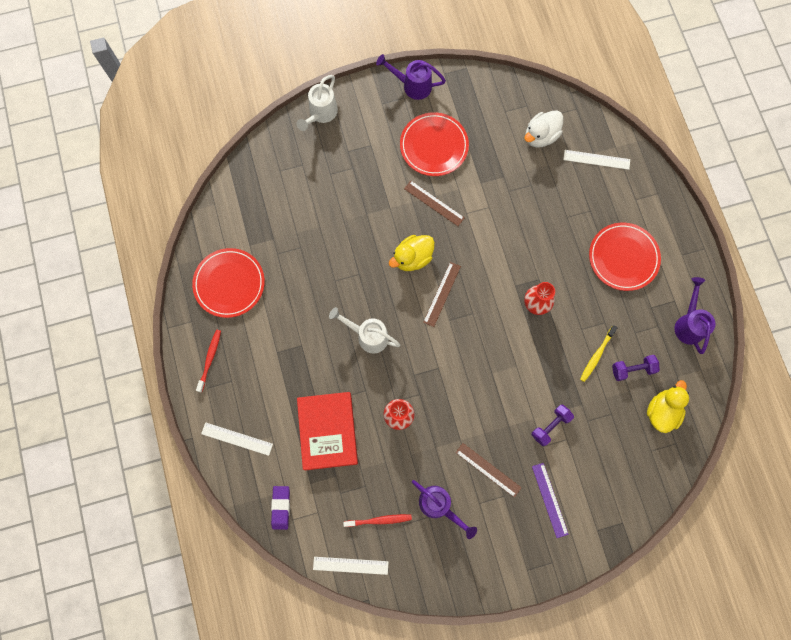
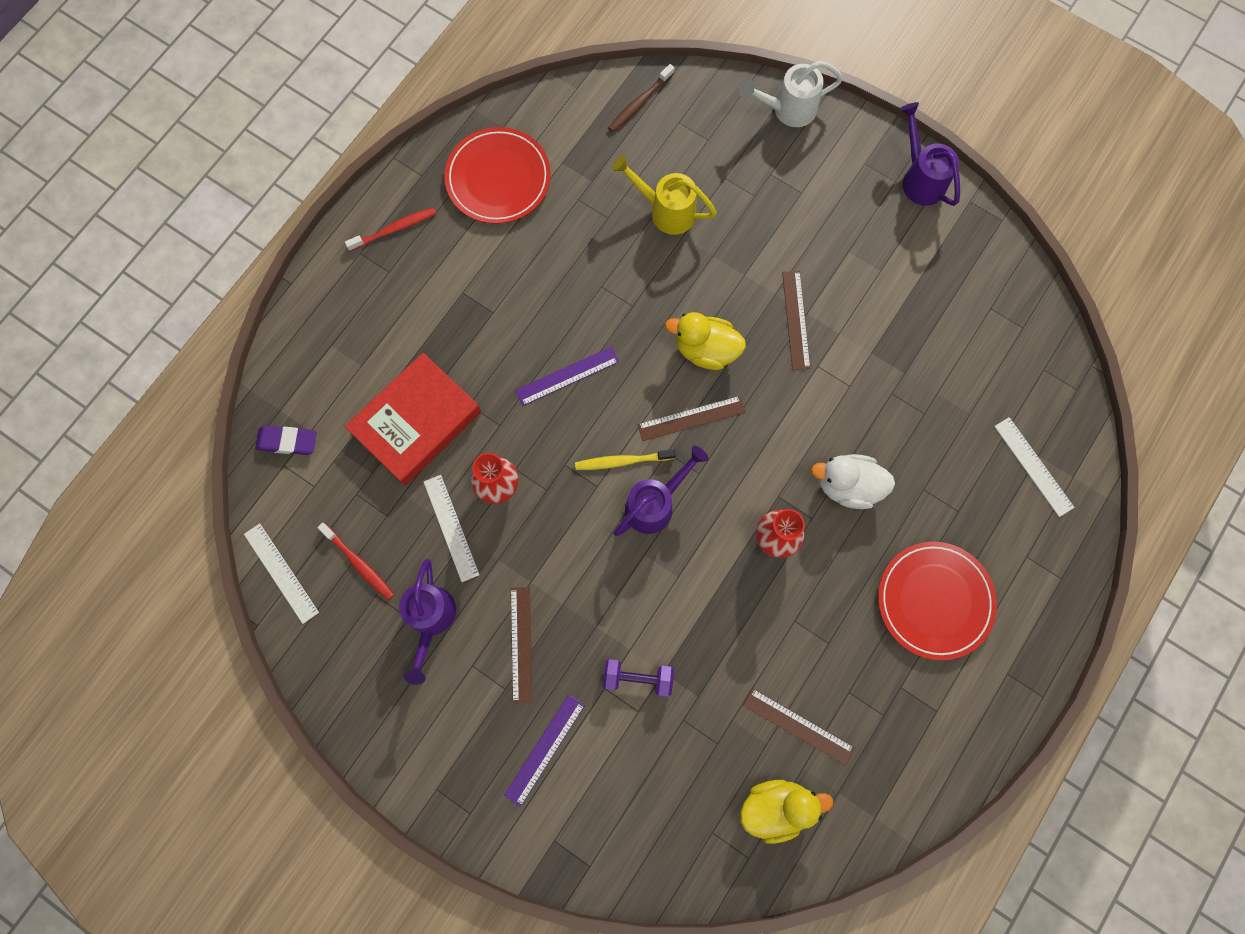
camera: 50 degrees right, 0 degrees up
white ruler [201,422,273,456] -> white ruler moved to [424,475,479,582]
purple eraser [271,486,290,530] -> purple eraser turned 45 degrees clockwise [255,426,317,455]
white watering can [329,307,400,354] -> purple ruler [515,347,619,406]
red plate [400,112,469,176] -> none
white duck [524,110,563,148] -> white duck moved to [811,454,895,509]
yellow toothbrush [580,325,618,382] -> yellow toothbrush moved to [575,449,676,470]
purple dumbbell [612,355,660,381] -> brown ruler [743,688,855,765]
purple watering can [675,277,715,354] -> purple watering can moved to [614,446,709,536]
none -> brown toothbrush [608,64,675,132]
none -> yellow watering can [612,155,717,235]

